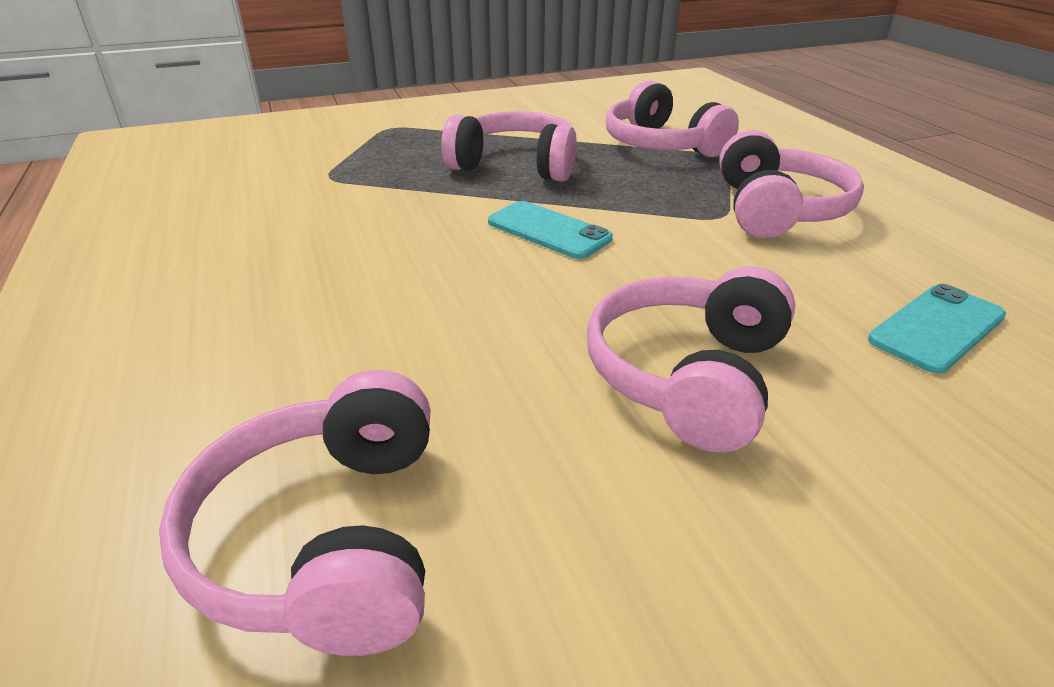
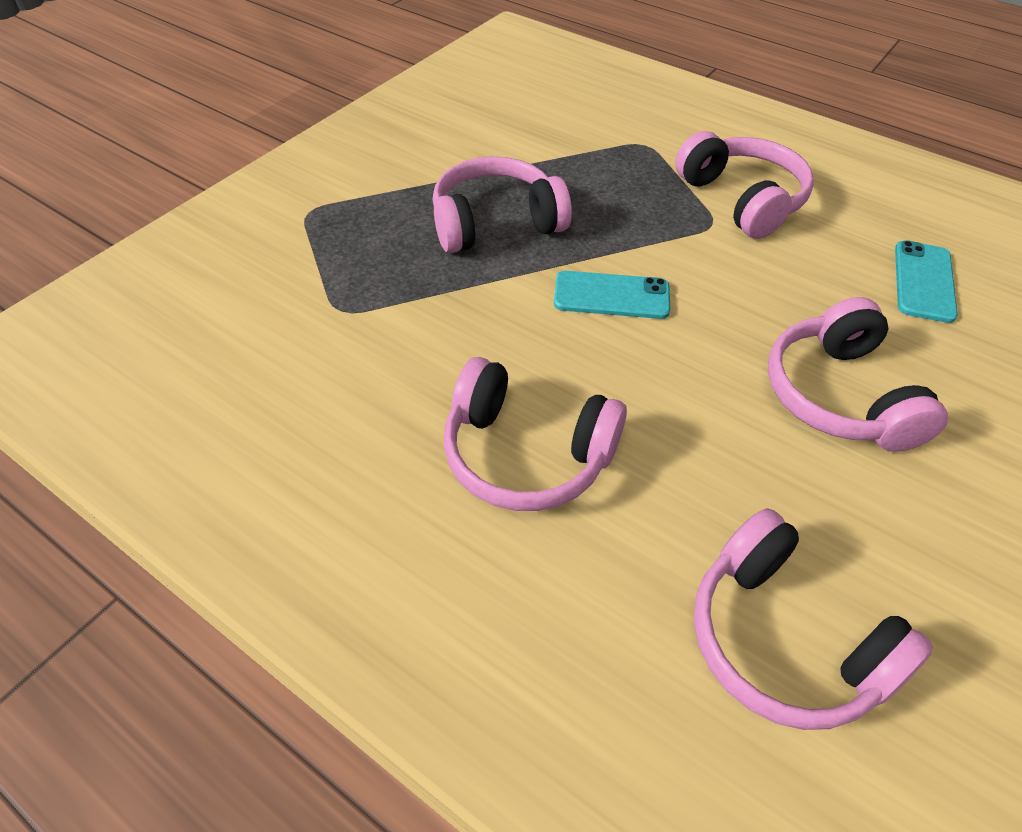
camera: 35 degrees left, 15 degrees up
pink headphones [606,81,739,157] -> pink headphones moved to [443,357,627,511]

